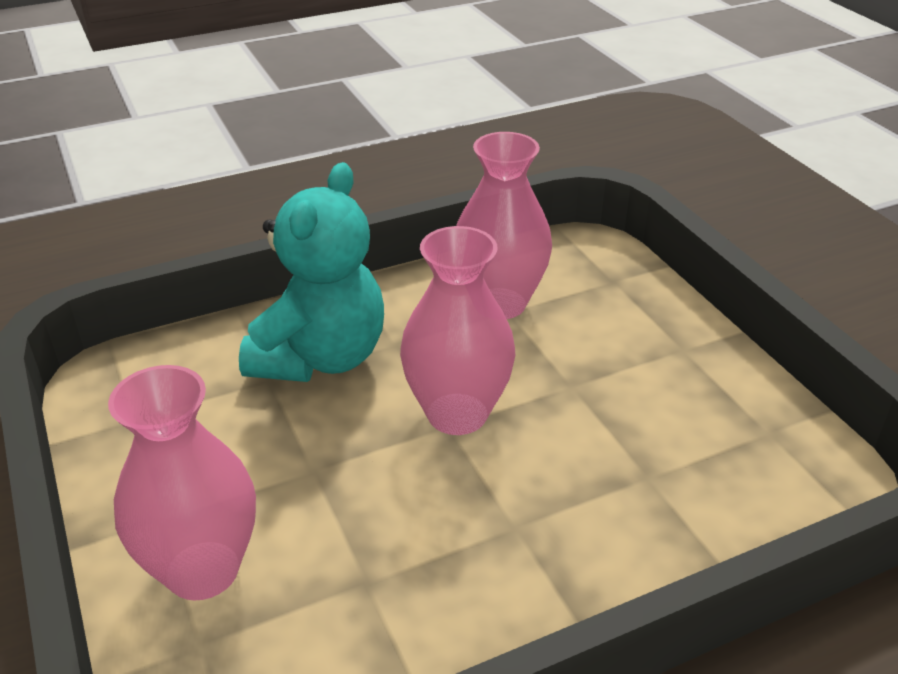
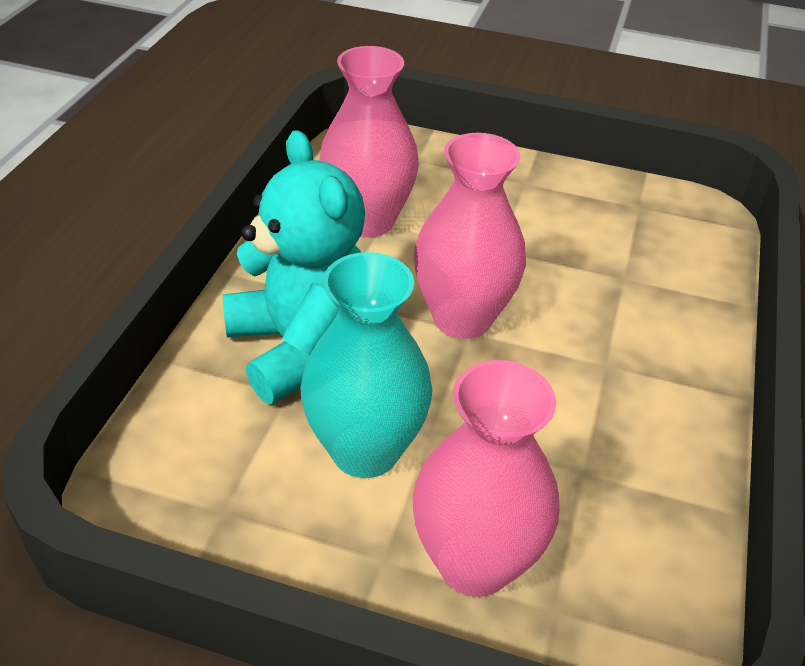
camera: 50 degrees left, 5 degrees up
none -> turquoise vase [301,252,432,478]

